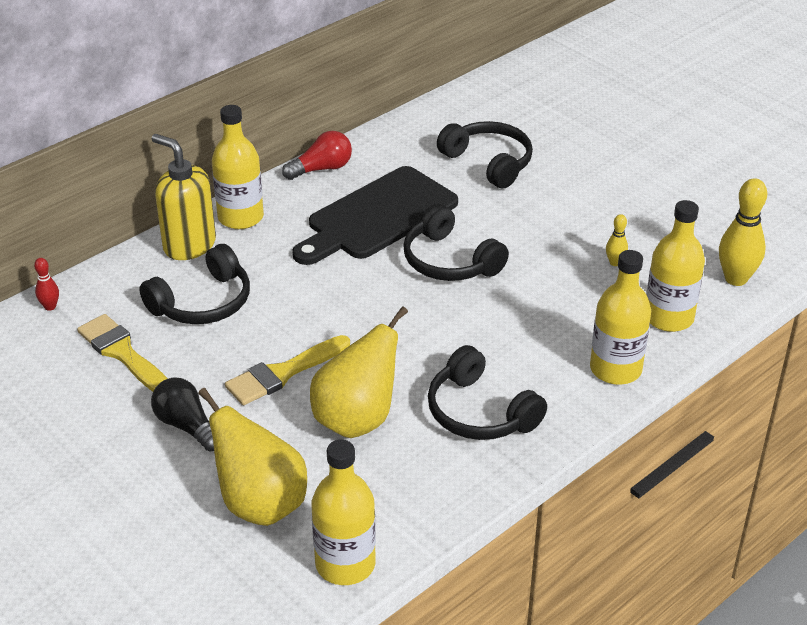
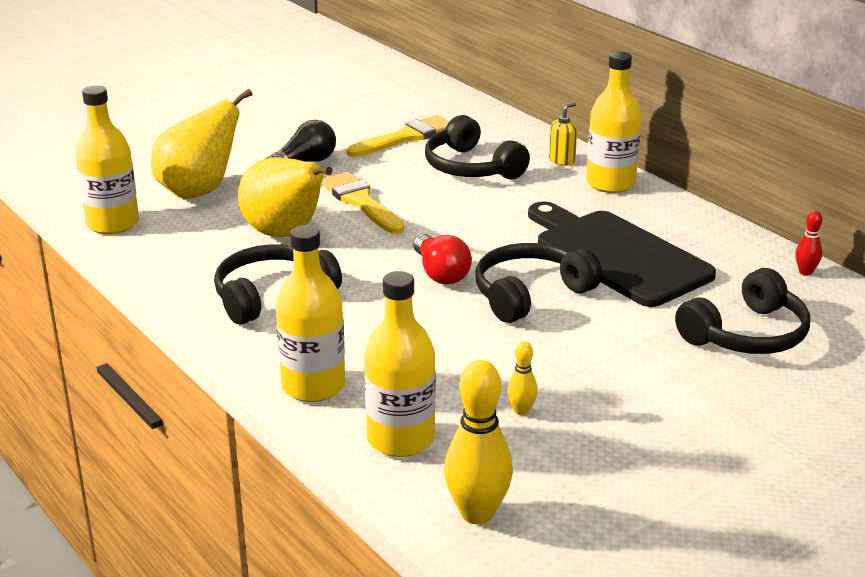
camera: 95 degrees right, 10 degrees down
red bowling pin [34,258,59,311] -> red bowling pin moved to [795,211,822,276]
yellow soap dispenser [152,134,216,260] -> yellow soap dispenser [549,102,577,165], size x0.48
red light bulb [282,131,352,180] -> red light bulb moved to [413,234,472,284]

